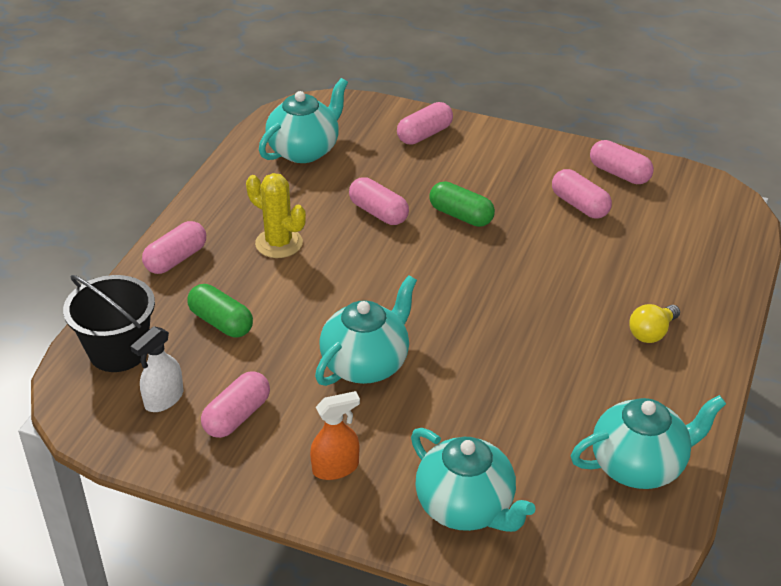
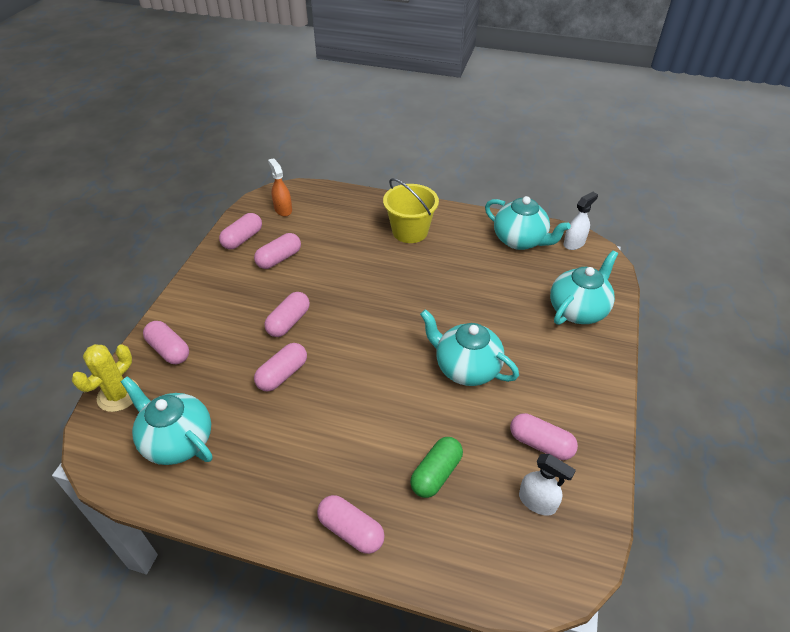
camera: 95 degrees left, 5 degrees up
black bucket [63,275,155,372] -> none
yellow cactus [246,173,306,258] -> yellow cactus moved to [72,344,139,412]
orange spray bottle [310,391,360,480] -> orange spray bottle moved to [268,158,292,216]
green capsule [429,181,495,227] -> pink capsule [264,292,310,337]
turquoise teapot [571,395,726,489] -> turquoise teapot turned 150 degrees clockwise [485,196,571,250]
yellow light bulb [629,304,680,343] -> yellow bucket [383,178,439,243]
none -> white spray bottle [564,192,598,250]

